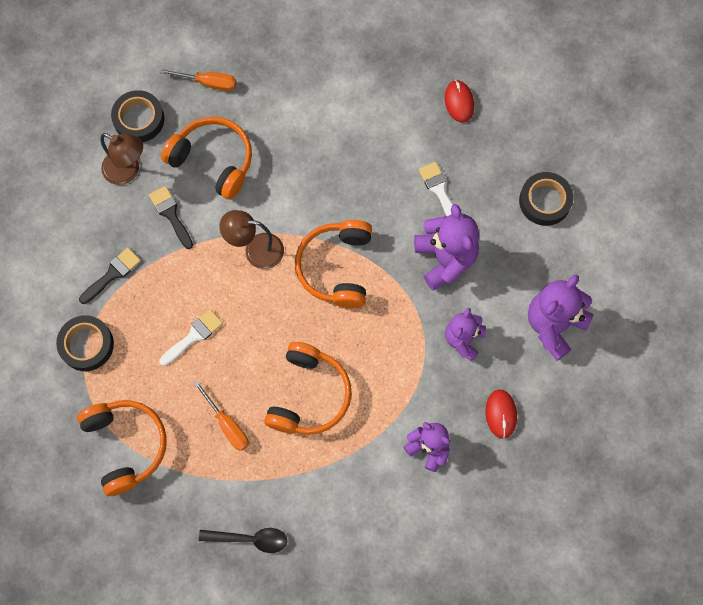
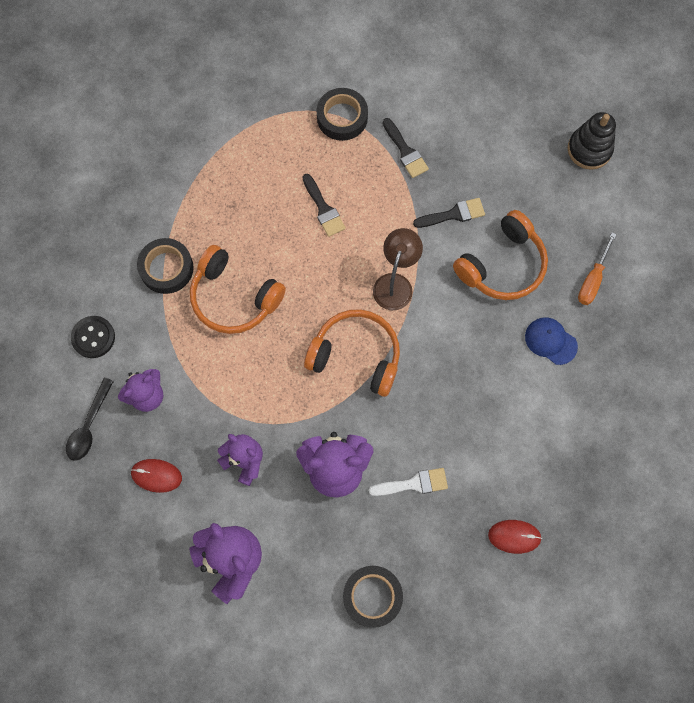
camera: 105 degrees right, 0 degrees up
orange headphones [77,400,167,496] -> none
brown lamp [100,133,143,185] -> none
black tape [111,90,164,142] -> black tape moved to [137,238,194,294]
white brush [159,309,223,366] -> black brush [302,174,346,237]
orange screwdriver [193,380,249,451] -> none
black spoon [199,528,287,553] -> black spoon moved to [66,378,114,461]
none -> black button [71,316,115,358]
none -> blue cap [525,317,578,365]
none -> black stacking toy [568,112,616,170]

